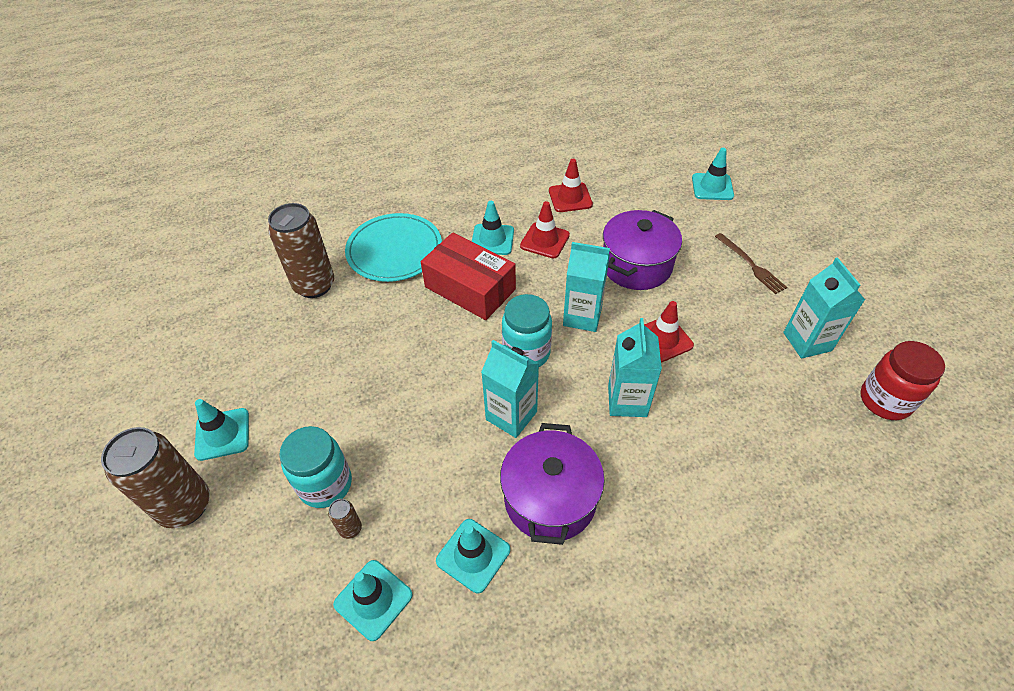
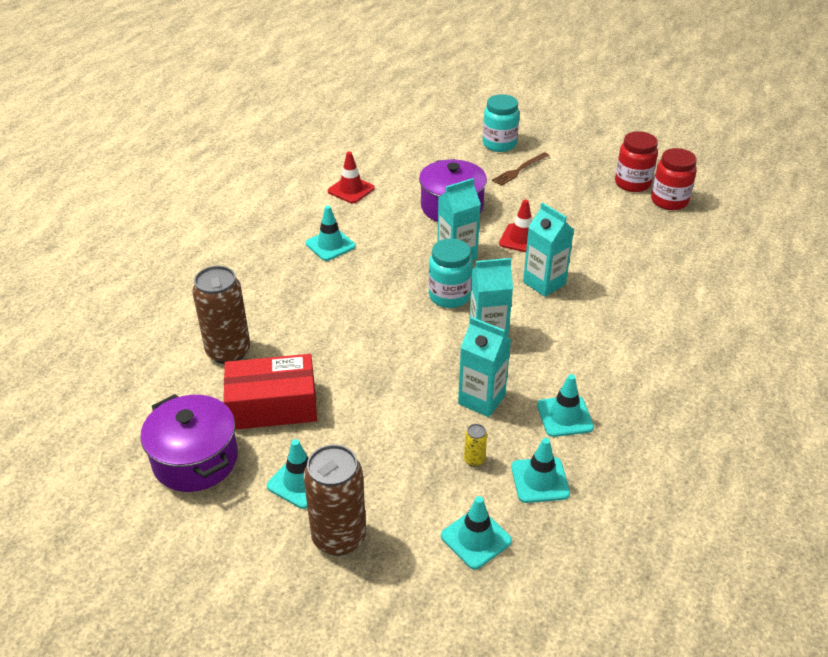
camera: 45 degrees left, 10 degrees down
turquoise jar [279,426,352,508] -> turquoise jar moved to [483,94,520,152]
brown can [328,499,362,539] -> yellow can [464,424,487,467]
turquoise plate [345,213,442,282] -> none
red box [421,232,516,320] -> red box moved to [224,354,317,430]
purple pot [500,423,605,545] -> purple pot moved to [140,394,238,492]
red traffic cone [520,201,570,258] -> none
turquoise traffic cone [692,148,734,200] -> turquoise traffic cone moved to [441,496,512,570]
brown fork [715,233,787,294] -> brown fork turned 120 degrees clockwise [492,152,549,186]
turquoise carton [783,257,865,359] -> turquoise carton moved to [458,317,511,417]
none -> red jar [615,131,658,192]

